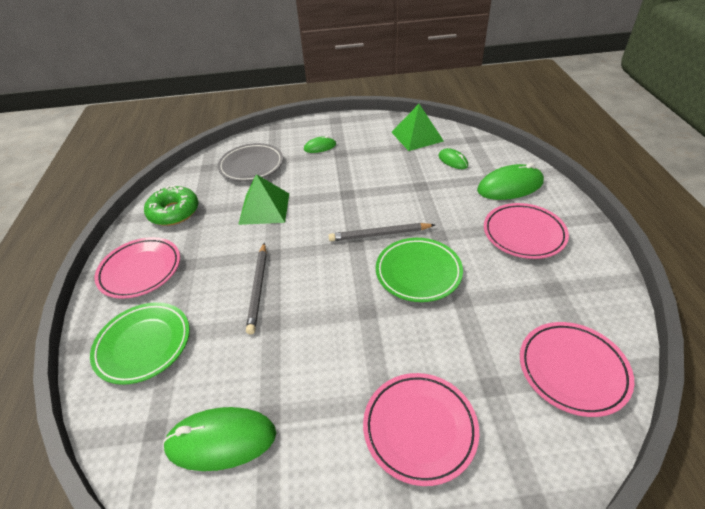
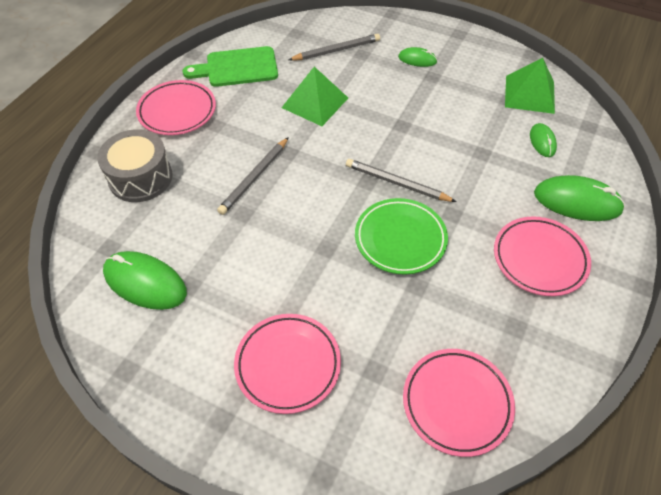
camera: 30 degrees right, 10 degrees up
green plate [90,302,190,385] -> grey drum [97,129,173,202]
green donut [144,186,199,226] -> green cutting board [182,46,278,87]
grey plate [218,143,283,181] -> grey pencil [288,34,380,61]

